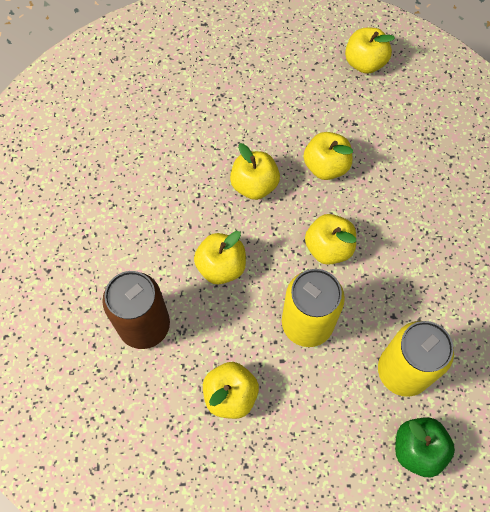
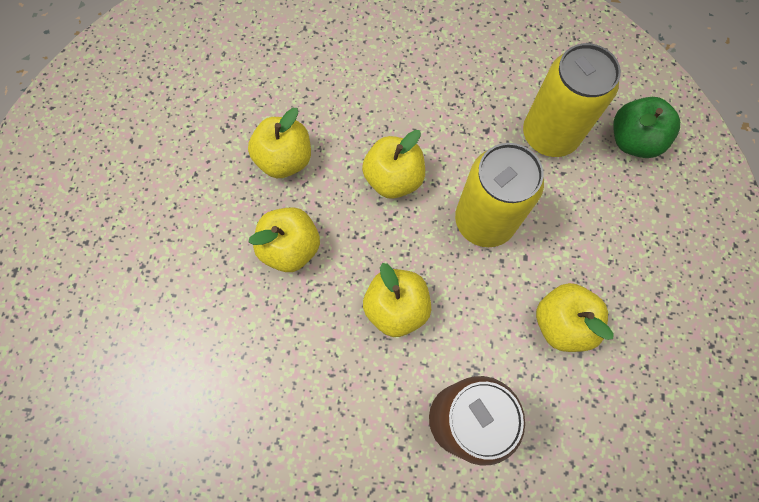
camera: 80 degrees left, 5 degrees up
yellow apple [345,28,395,74] -> none

